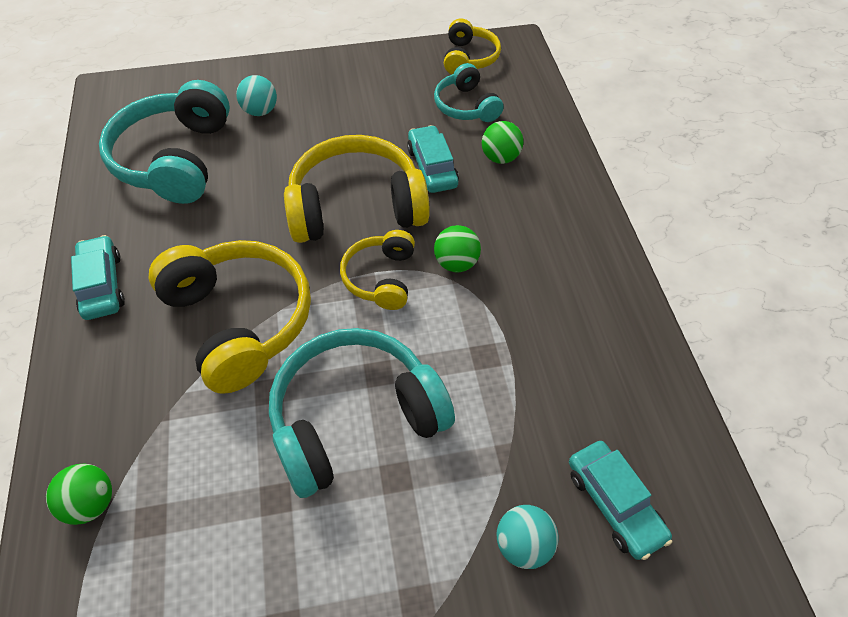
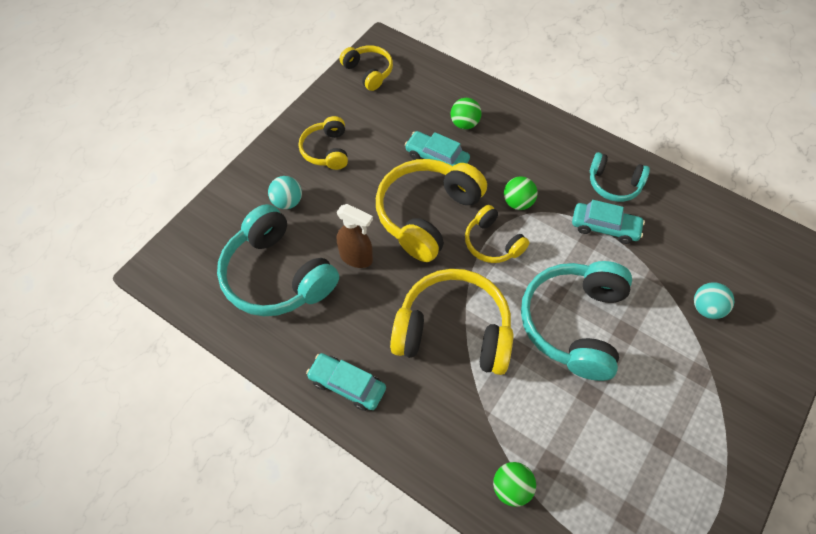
camera: 45 degrees left, 5 degrees up
turquoise headphones [434,63,504,122] -> turquoise headphones moved to [590,152,650,202]
turquoise car [569,441,672,560] -> turquoise car moved to [572,200,645,244]
none -> yellow headphones [299,116,348,170]
none -> brown spray bottle [337,204,373,268]

